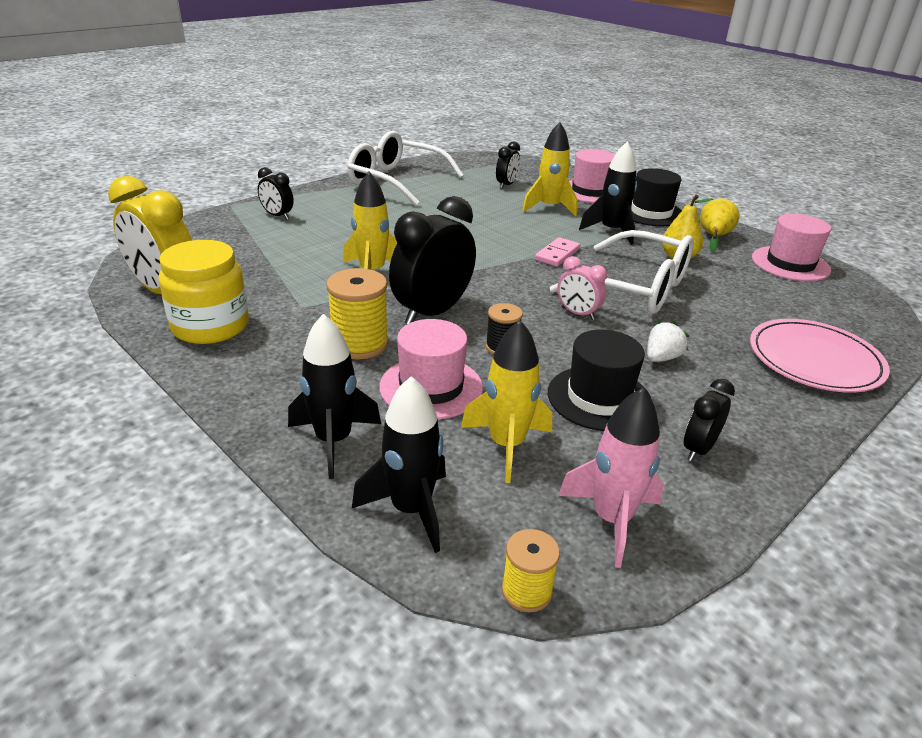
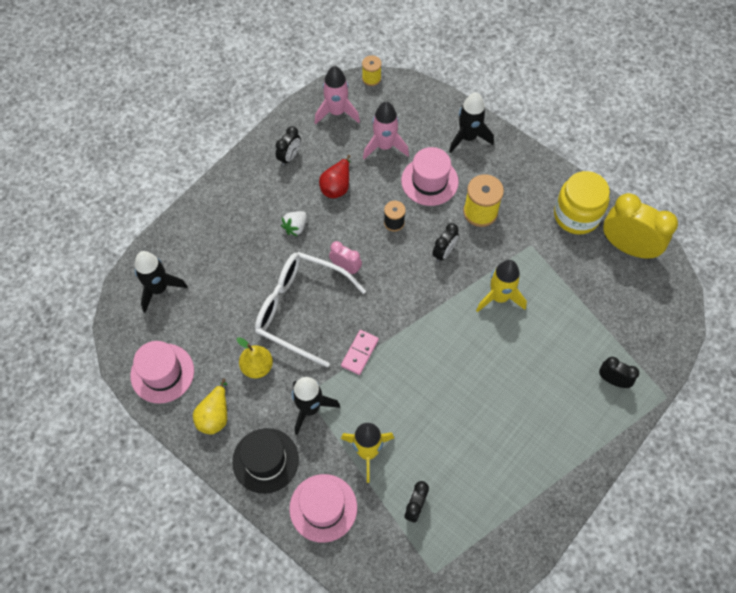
camera: 175 degrees right, 30 degrees up
white glasses [347,131,464,205] -> none
black rocket [352,376,446,553] -> black rocket moved to [135,251,188,313]
black clock [389,196,476,324] -> black clock [432,223,459,262], size x0.52
yellow rocket [461,320,552,483] -> pink rocket [363,102,409,159]
black hat [548,330,652,431] -> red pear [319,155,351,198]
pink plate [750,319,890,393] -> none

